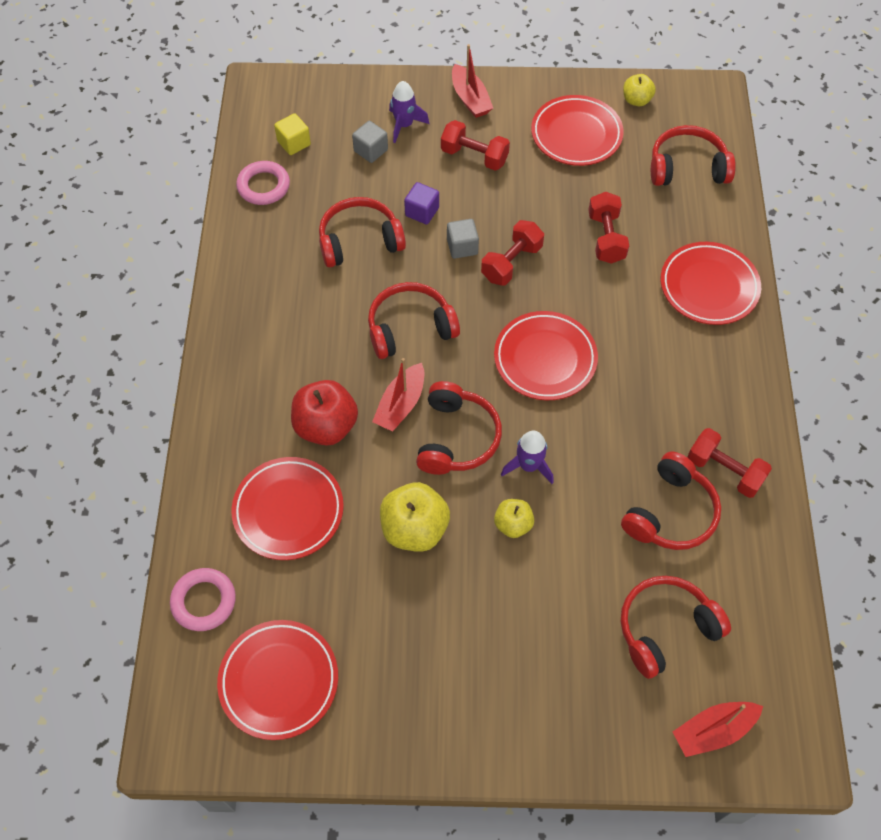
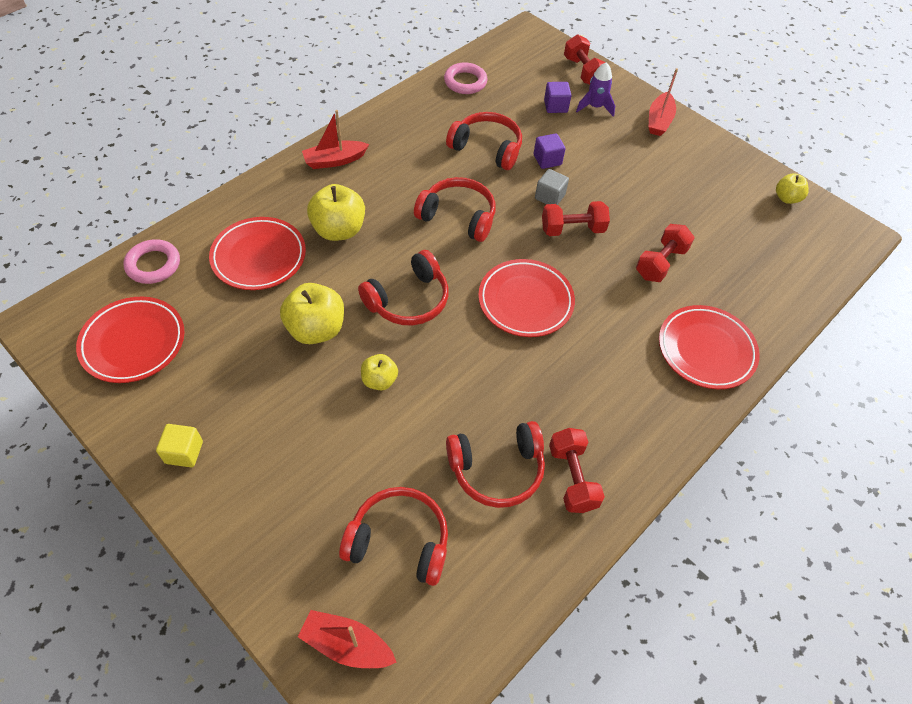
camera: 40 degrees right, 5 degrees down
yellow cube [274,113,311,155] -> yellow cube moved to [156,424,203,467]
red apple [291,380,358,446] -> yellow apple [307,184,365,241]
grey cube [352,121,388,163] -> purple cube [544,82,571,113]
red boat [372,358,424,432] -> red boat moved to [302,110,369,169]
red dumbbell [441,120,510,171] -> red dumbbell moved to [564,34,605,85]
purple rocket [501,431,554,484] -> none
red plate [531,95,624,166] -> none
red headphones [651,125,736,186] -> none

